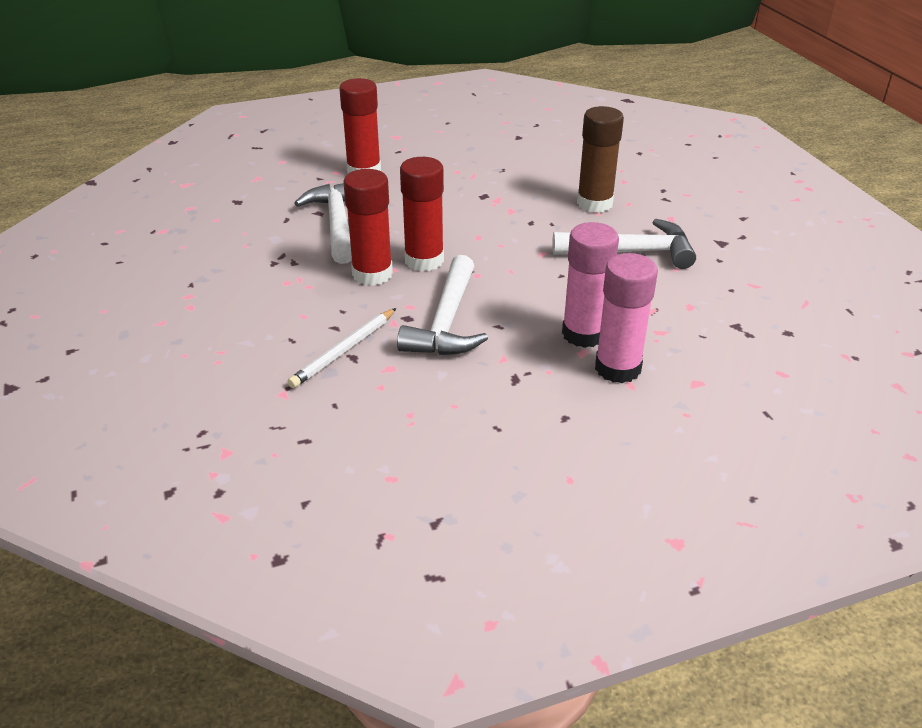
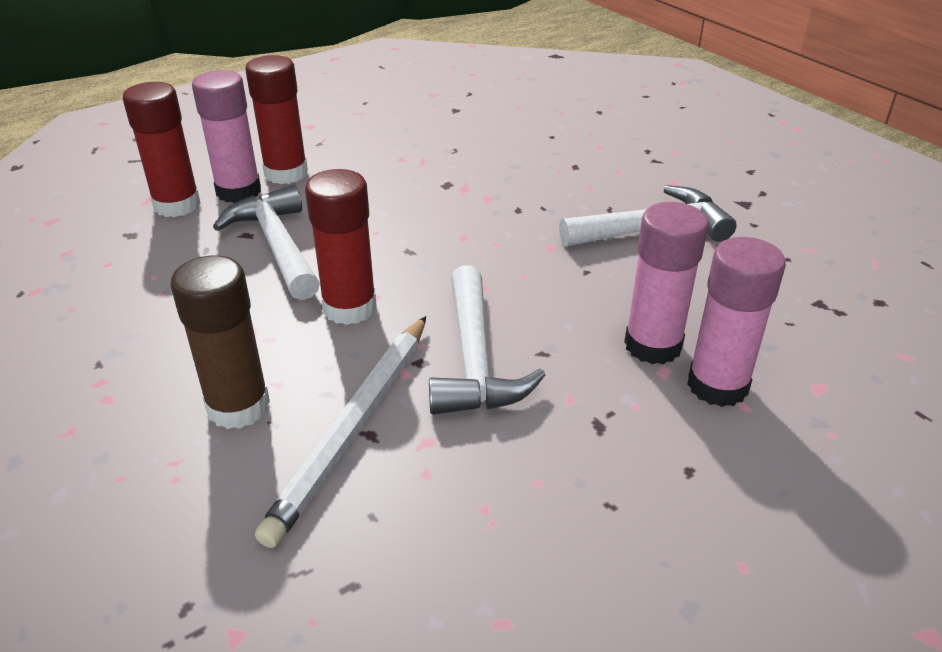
camera: 15 degrees left, 0 degrees up
white pencil [288,308,396,388] -> white pencil [255,316,426,548], size x1.53
red glue stick [400,157,444,271] -> red glue stick moved to [123,82,201,217]
brown glue stick [577,106,624,213] -> brown glue stick moved to [171,255,270,429]
none -> pink glue stick [192,70,261,203]

